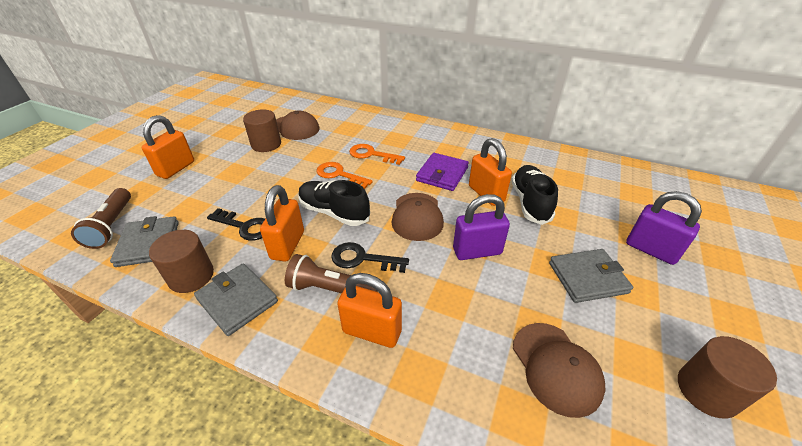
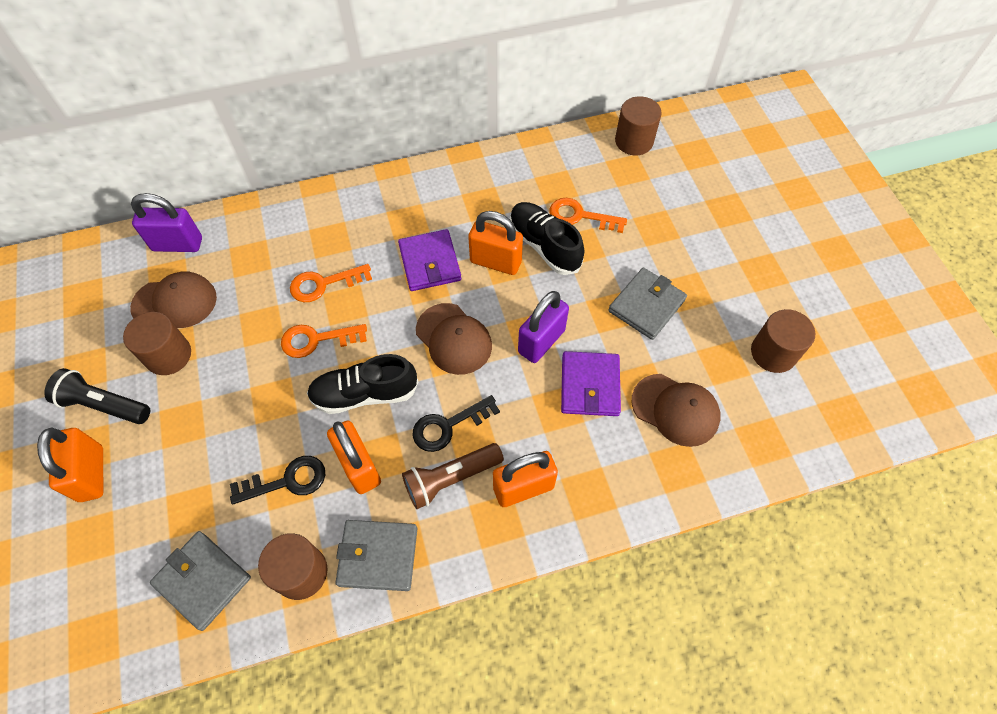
camera: 40 degrees left, 20 degrees up
brown flashlight [71,188,131,249] -> none
purple padlock [626,191,702,265] -> purple padlock moved to [131,193,202,252]
none -> black flashlight [44,368,150,424]
none -> orange key [549,198,627,233]
none -> purple wallet [561,351,621,416]
none -> brown cylinder [615,96,662,155]

